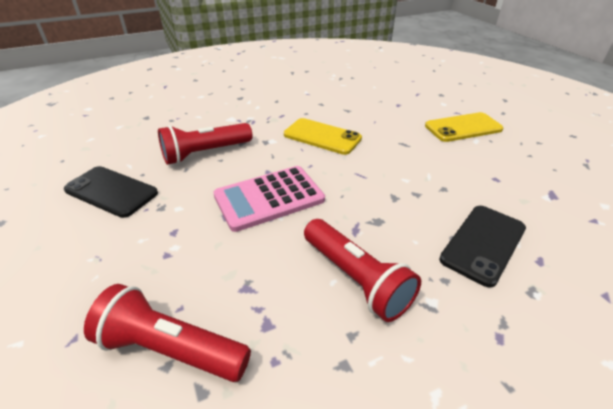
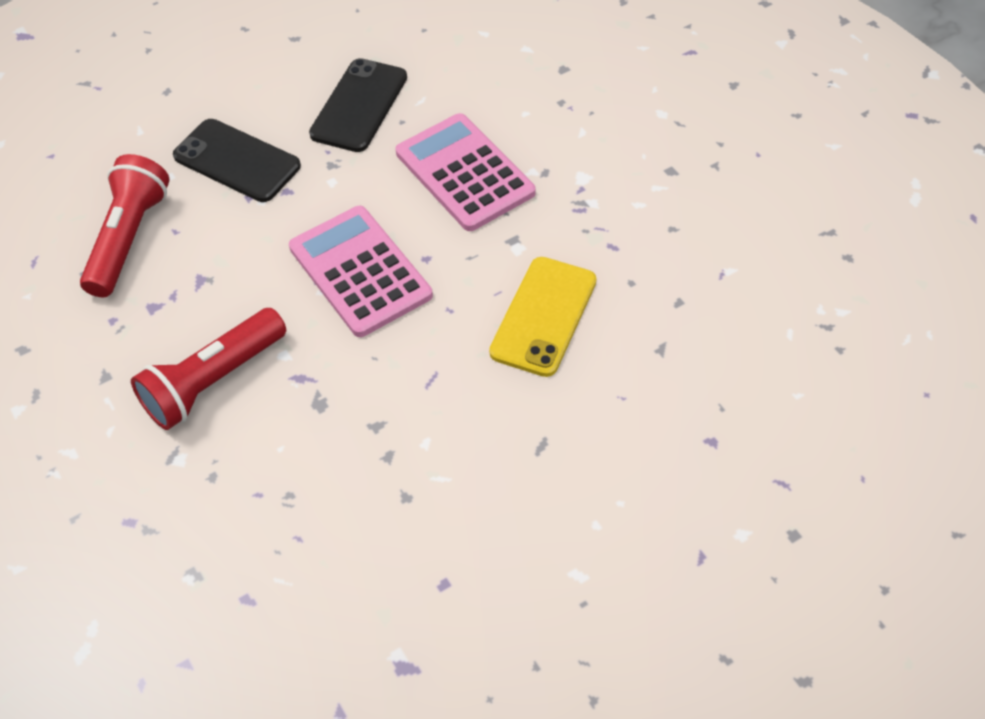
camera: 85 degrees right, 15 degrees up
red flashlight [158,123,252,165] -> pink calculator [396,113,536,231]
yellow phone [425,112,503,142] -> none
black phone [439,206,526,288] -> black phone moved to [173,119,301,202]

